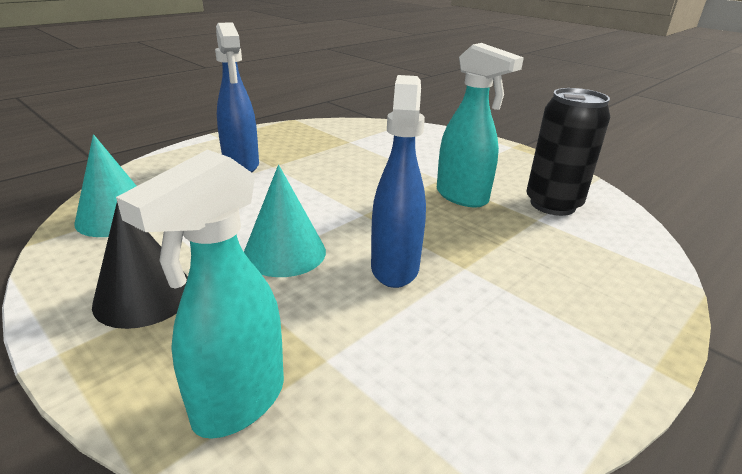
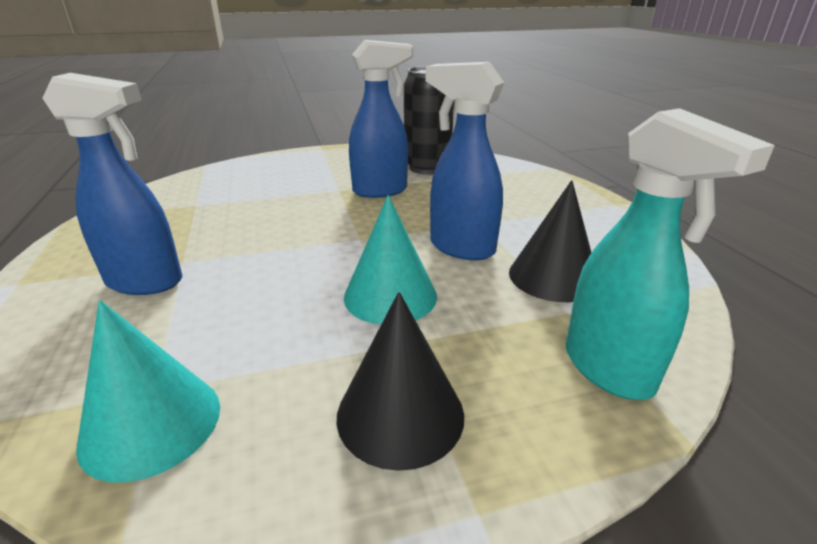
camera: 60 degrees left, 0 degrees up
turquoise spray bottle [437,43,524,208] -> blue spray bottle [349,40,413,198]
none -> black cone [509,180,592,302]

